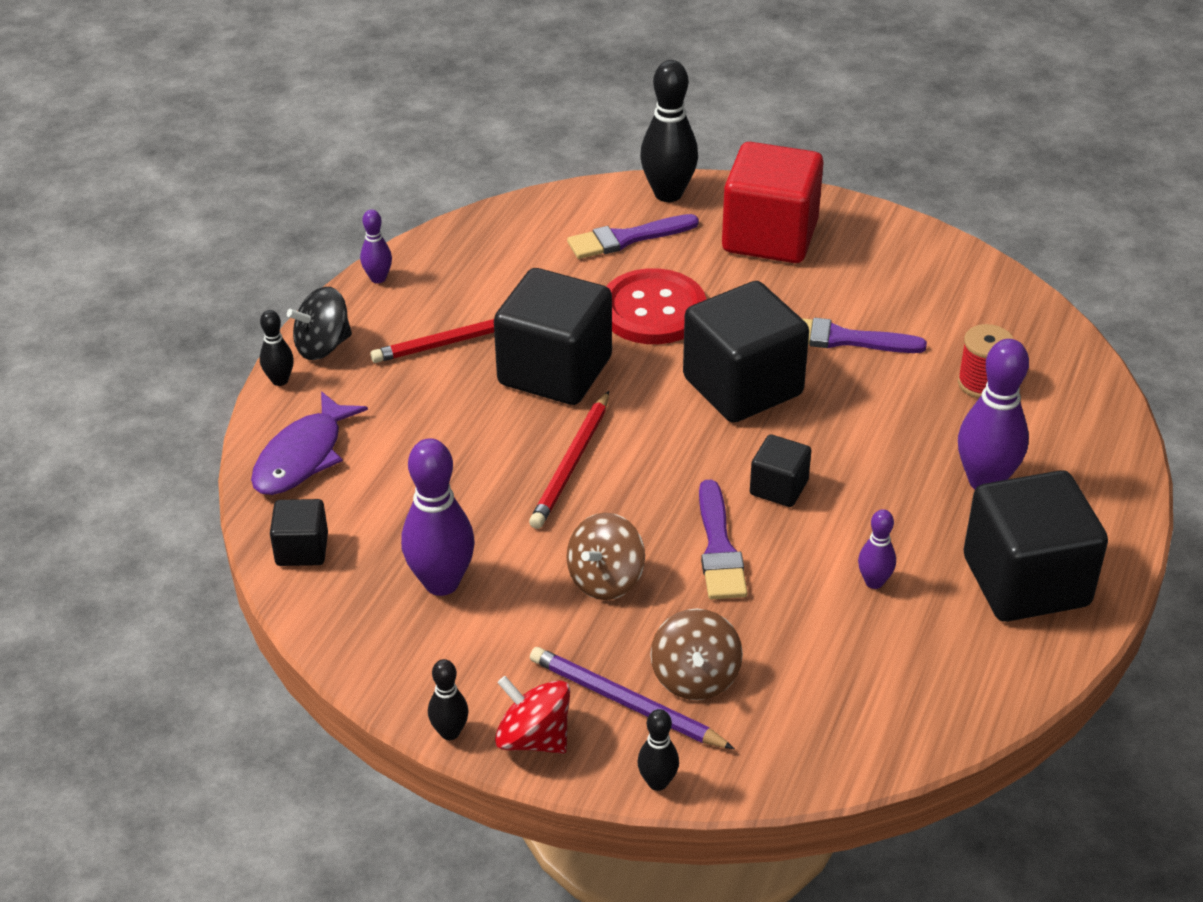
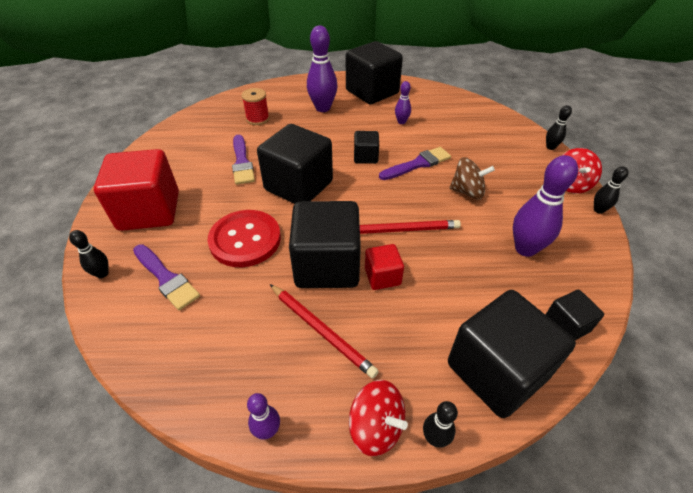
camera: 115 degrees left, 5 degrees up
purple fish [251,391,368,495] -> black cube [448,290,576,418]
black spinning top [287,287,352,360] -> red spinning top [349,380,408,456]
purple pencil [530,647,735,749] -> none
black bowling pin [640,60,698,202] -> black bowling pin [69,230,109,278], size x0.52
brown spinning top [650,609,743,700] -> none
none -> red cube [365,244,404,290]

